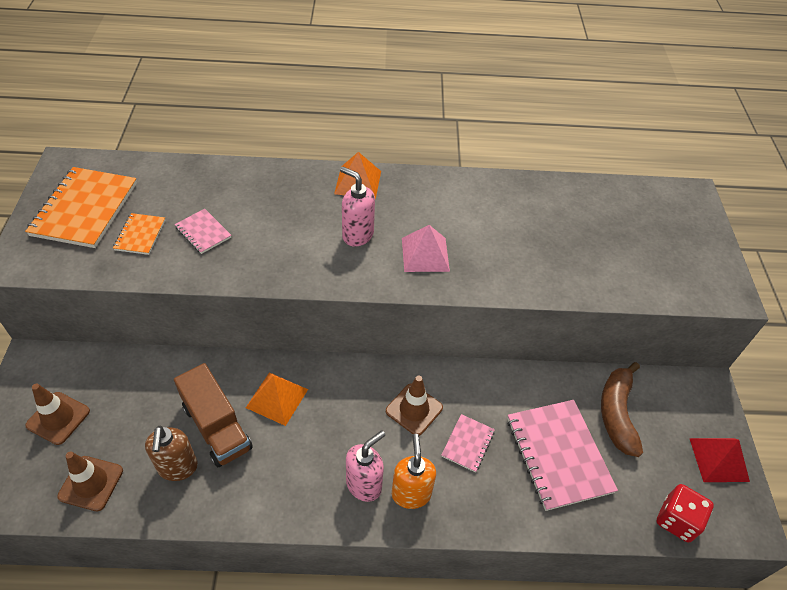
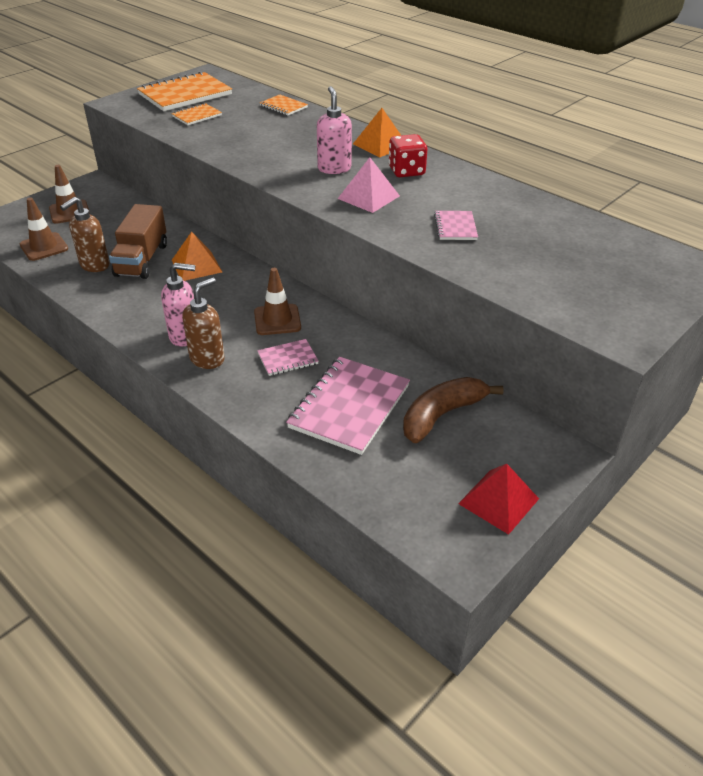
camera: 45 degrees right, 10 degrees down
pink notebook [174,209,231,254] -> pink notebook moved to [434,211,478,240]
orange soap dispenser [392,434,436,509] -> brown soap dispenser [182,277,225,369]
red dice [656,484,714,543] -> red dice moved to [389,134,427,177]
none -> orange notebook [260,94,308,115]

